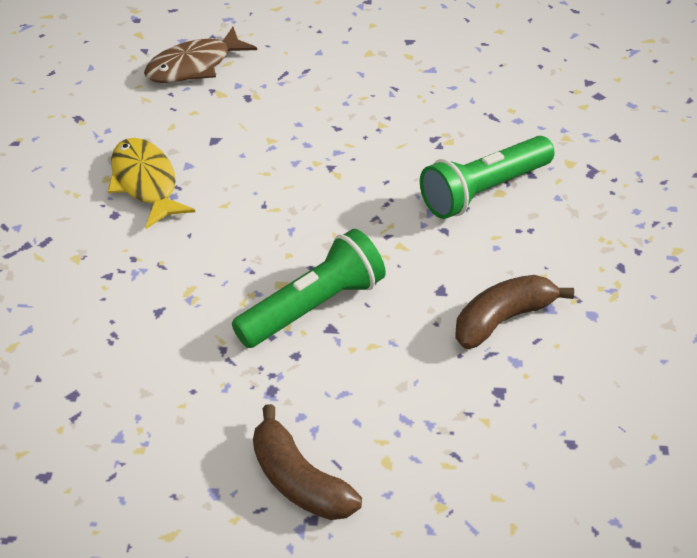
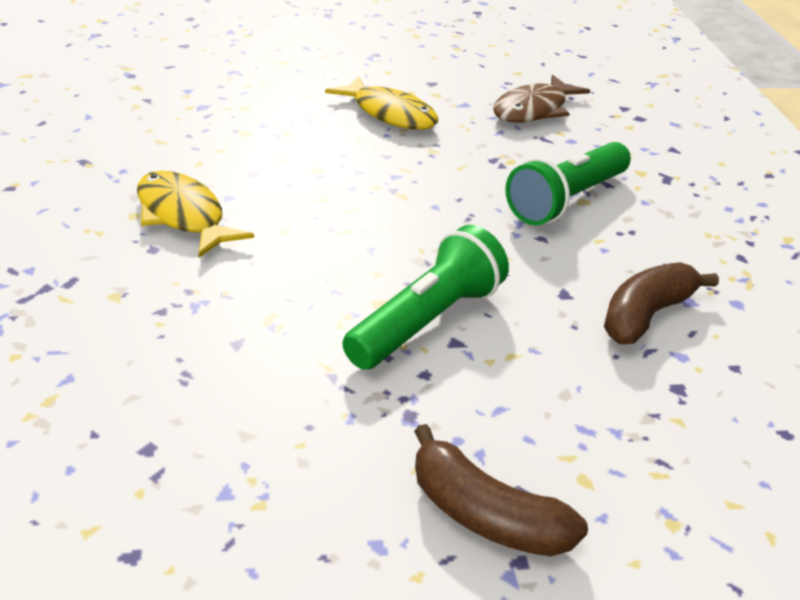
camera: 15 degrees left, 10 degrees down
brown fish [144,27,257,83] -> brown fish moved to [493,75,590,123]
none -> yellow fish [325,76,438,129]

